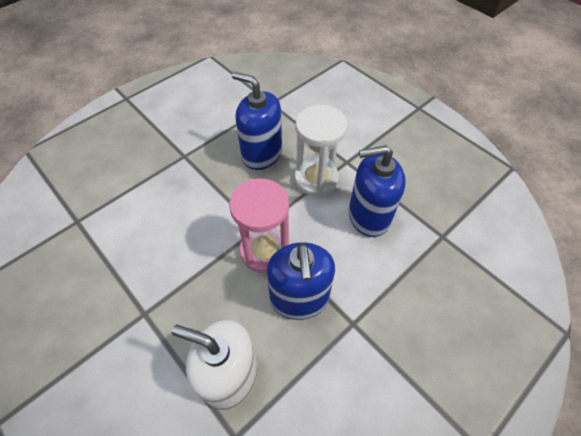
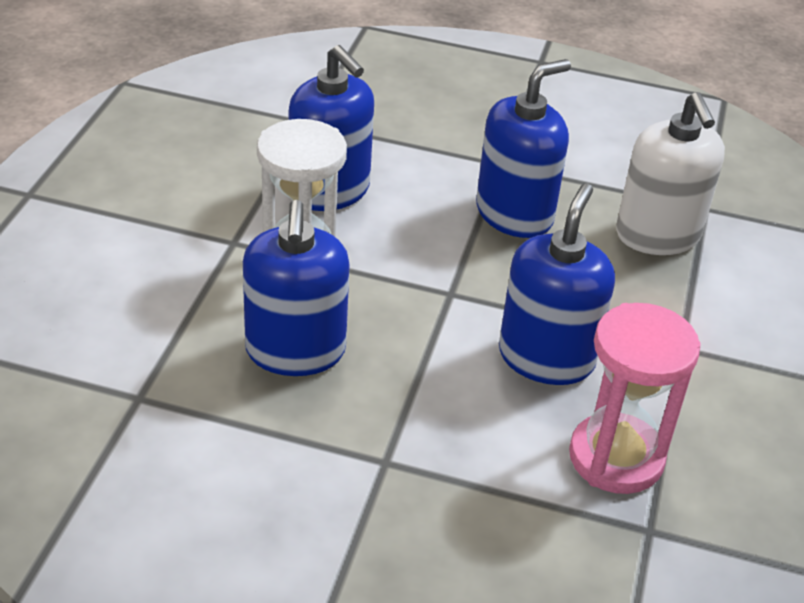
camera: 125 degrees left, 15 degrees down
pink hourglass [229,179,289,273] -> pink hourglass moved to [569,303,701,494]
none -> blue soap dispenser [499,183,615,385]

